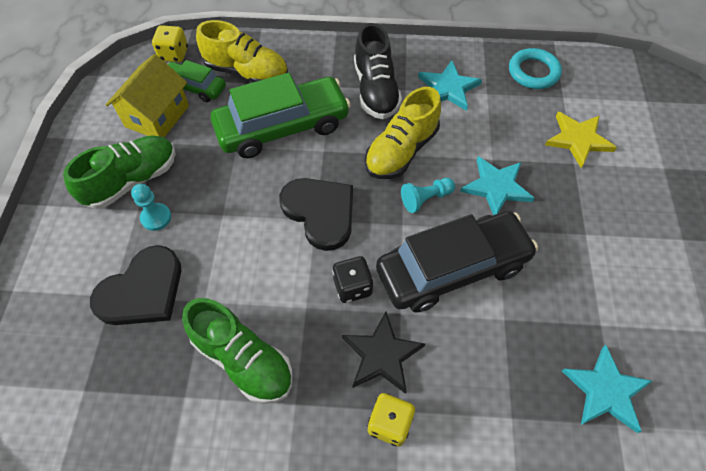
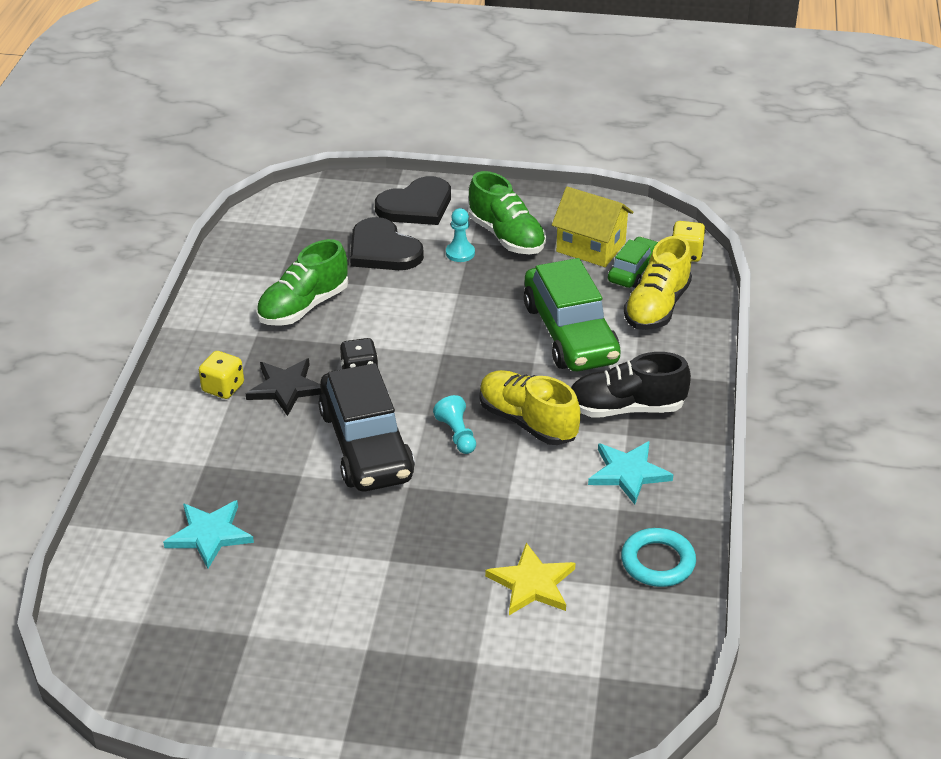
camera: 95 degrees right, 20 degrees down
black heart [279,178,353,251] -> black heart moved to [375,176,451,225]
turquoise star [460,156,534,215] -> none

